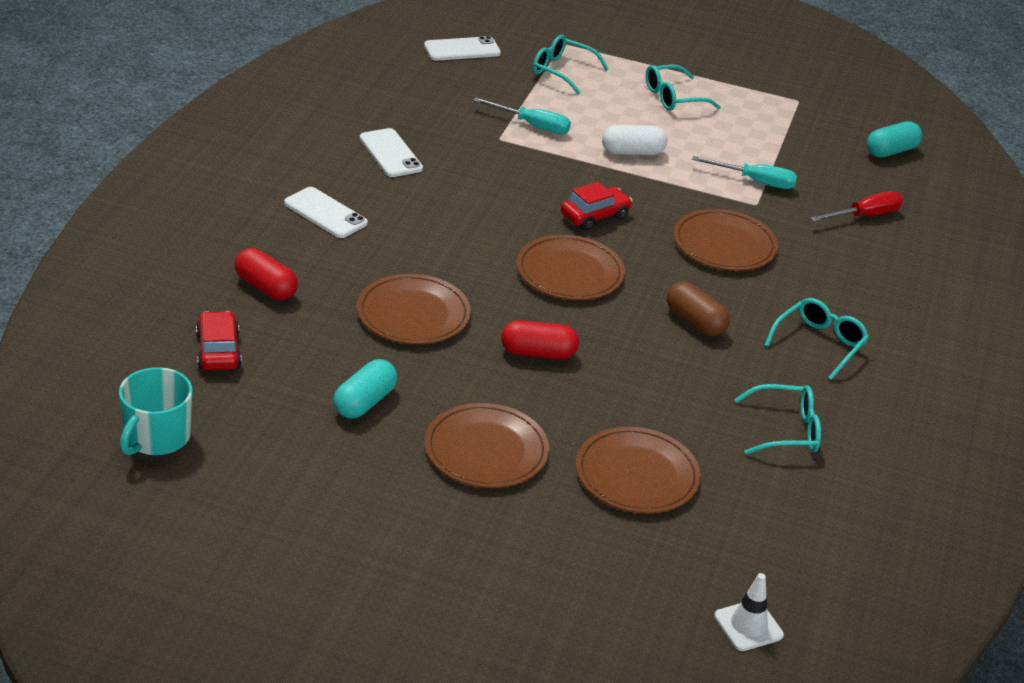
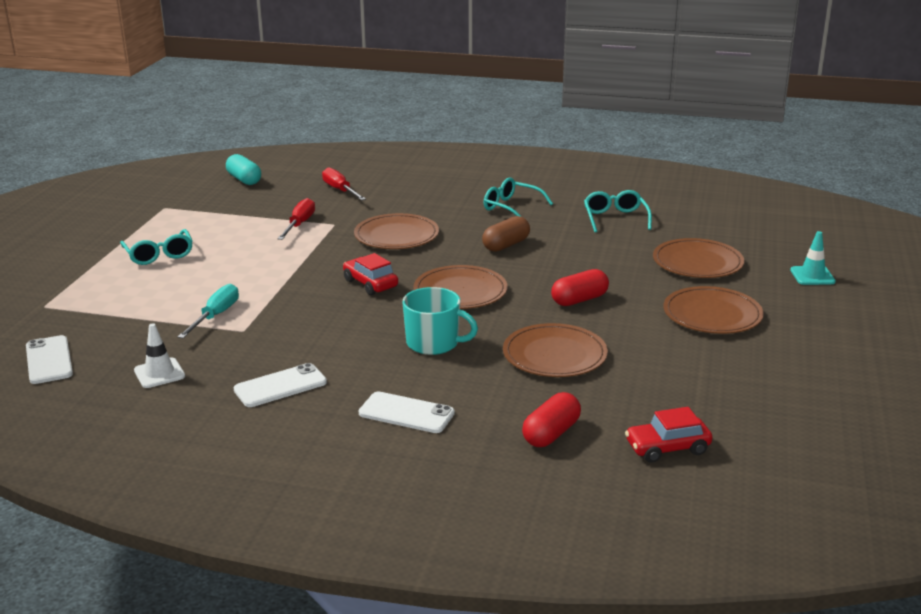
camera: 90 degrees left, 10 degrees down
turquoise mug [119,367,192,455] -> turquoise mug moved to [402,287,478,355]
white phone [284,187,368,238] -> white phone turned 75 degrees clockwise [359,391,455,433]
turquoise capsule [333,359,397,418] -> none
red capsule [501,320,579,359] -> red capsule turned 60 degrees clockwise [551,269,609,306]
turquoise glasses [533,35,609,95] -> none
white capsule [602,125,667,155] -> none
turquoise screwdriver [692,156,797,189] -> red screwdriver [277,198,315,240]
white traffic cone [714,573,784,651] -> white traffic cone moved to [134,323,185,388]
none -> turquoise traffic cone [790,231,836,285]

